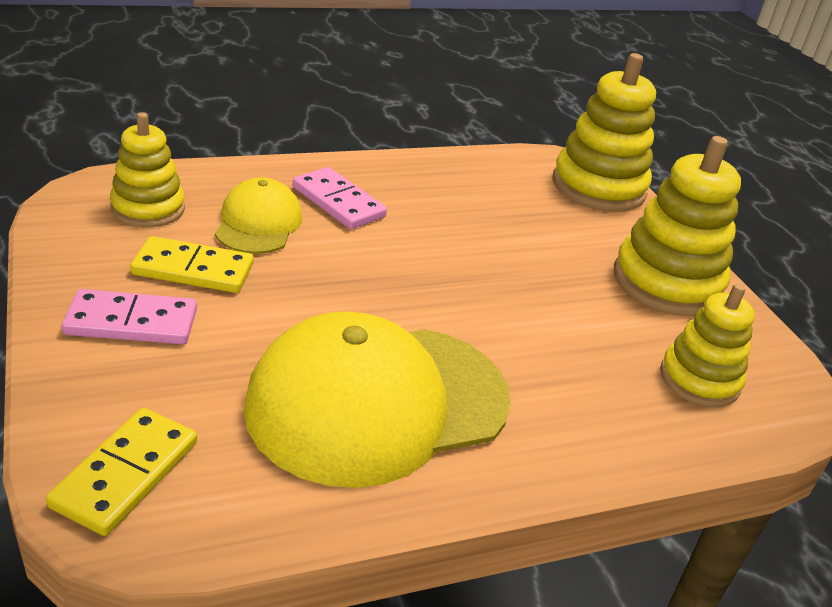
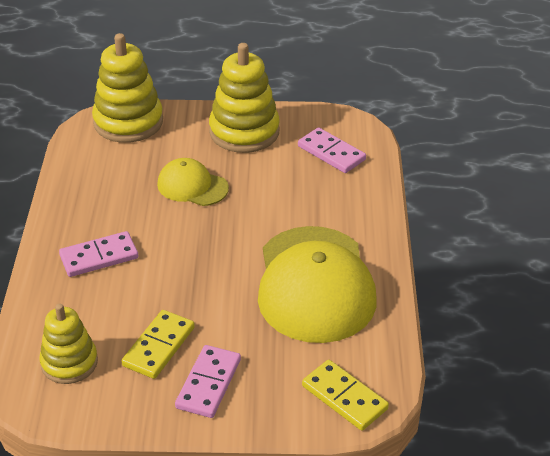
camera: 65 degrees left, 5 degrees up
yellow cap [215,177,302,254] -> yellow cap moved to [157,158,229,206]
yellow stacking toy [660,284,755,407] -> pink domino [298,127,366,173]

